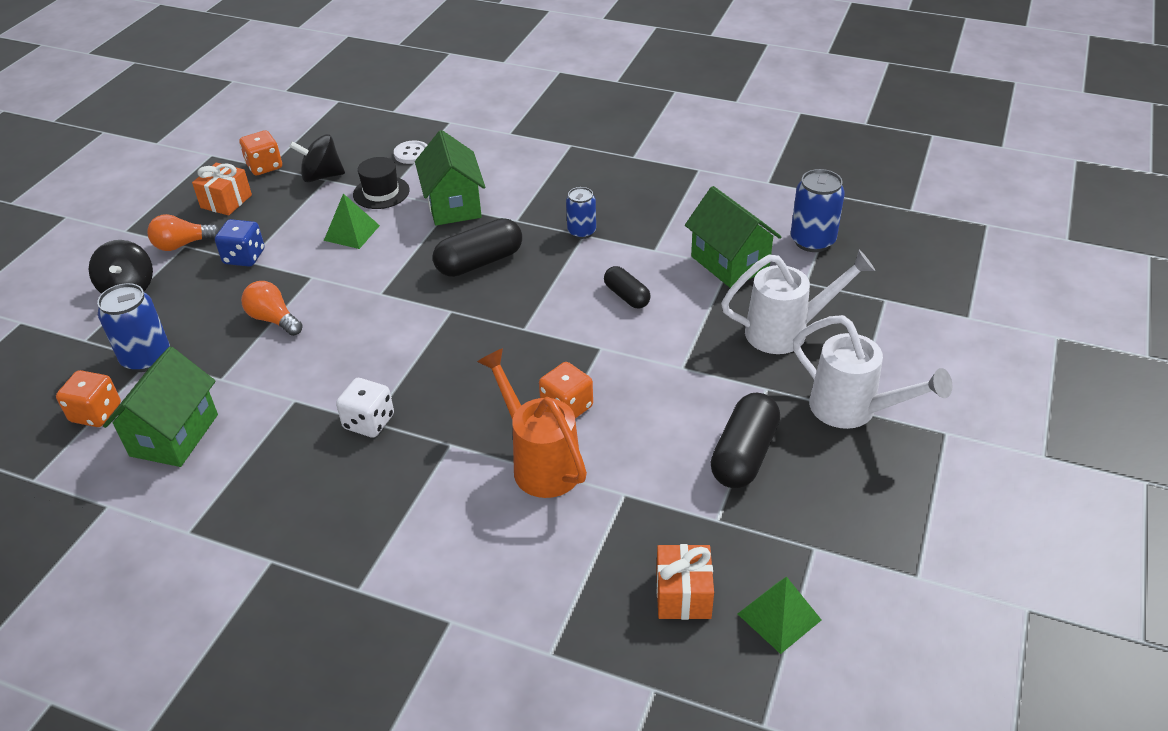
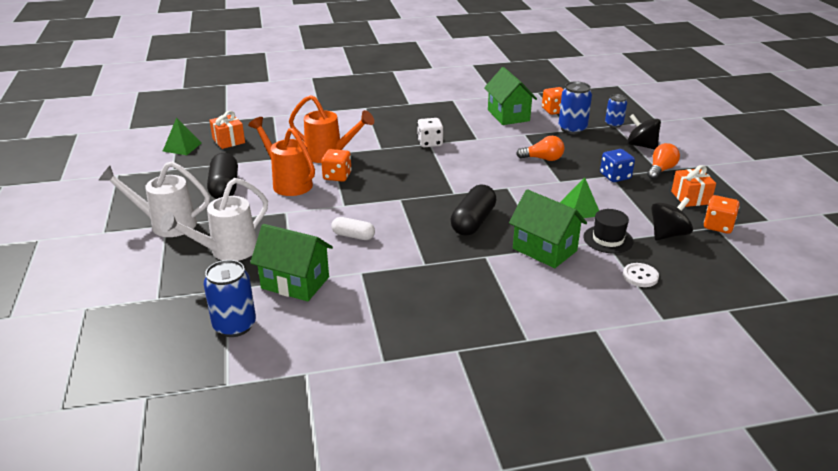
camera: 145 degrees right, 10 degrees down
blue can [566,187,596,239] -> blue can moved to [605,94,627,128]
black capsule [604,266,651,308] -> white capsule [331,217,375,240]
none -> orange watering can [248,117,315,196]

